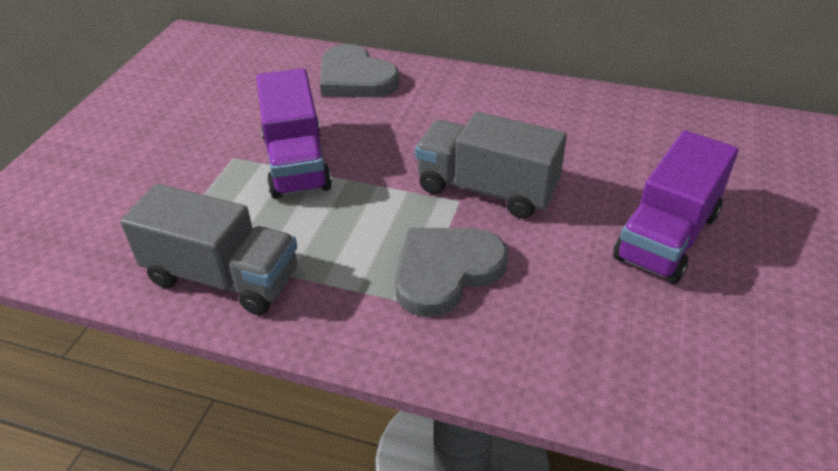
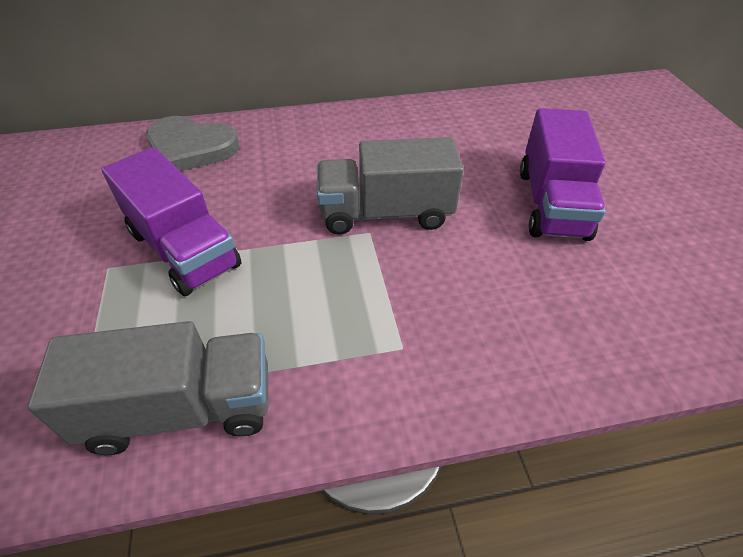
camera: 30 degrees left, 5 degrees up
grey heart [395,228,508,317] -> none

